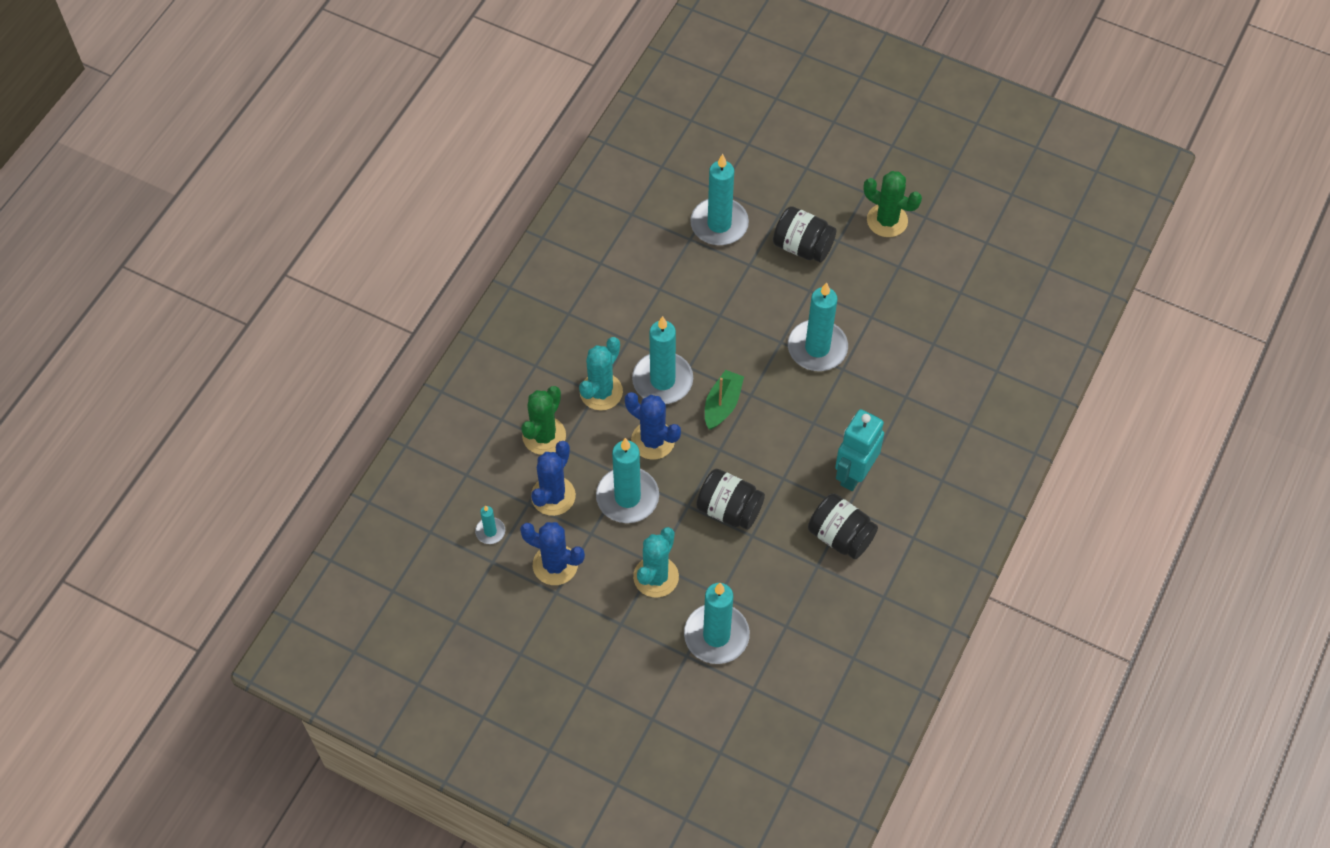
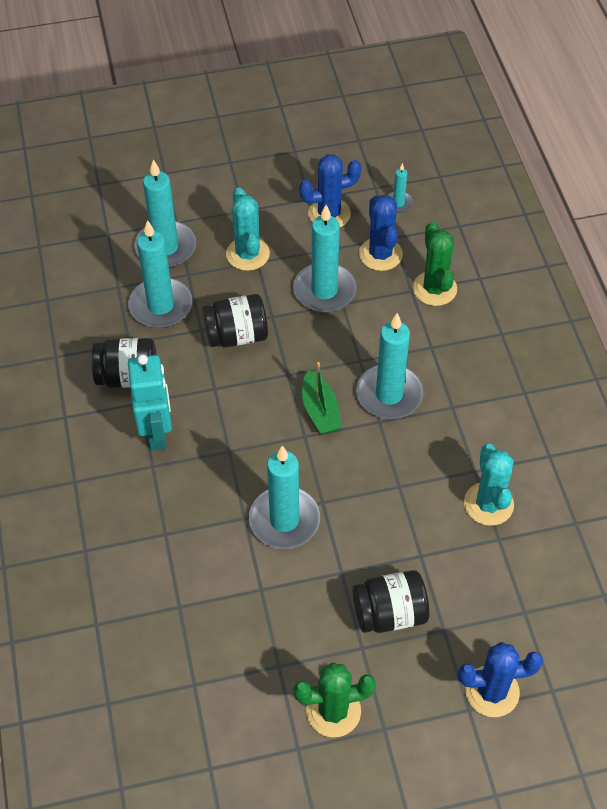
camera: 140 degrees right, 5 degrees down
turquoise cactus [579,337,623,411] -> turquoise cactus moved to [464,444,514,526]
blue cactus [625,392,681,460] -> blue cactus moved to [458,642,543,717]
turquoise candle [690,154,749,245] -> turquoise candle moved to [128,220,192,328]

